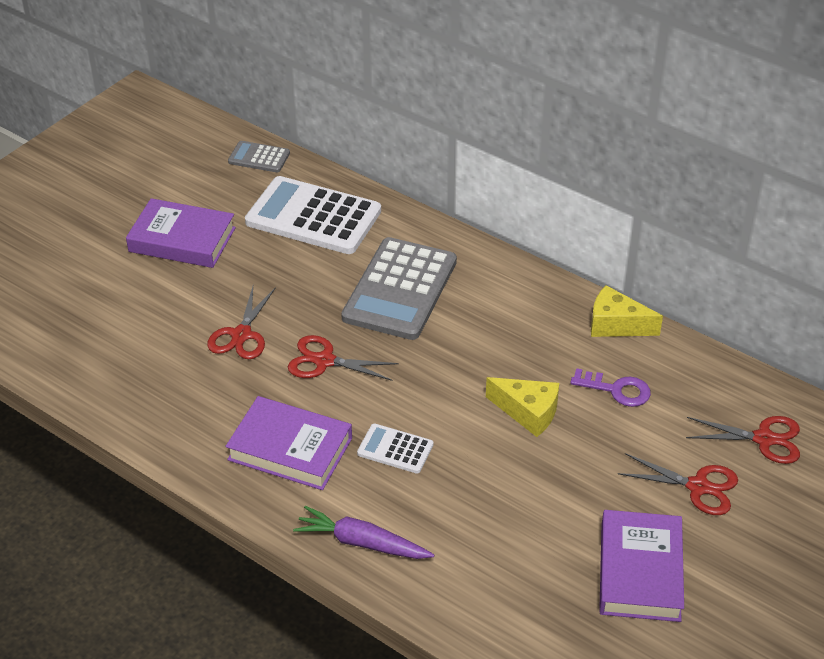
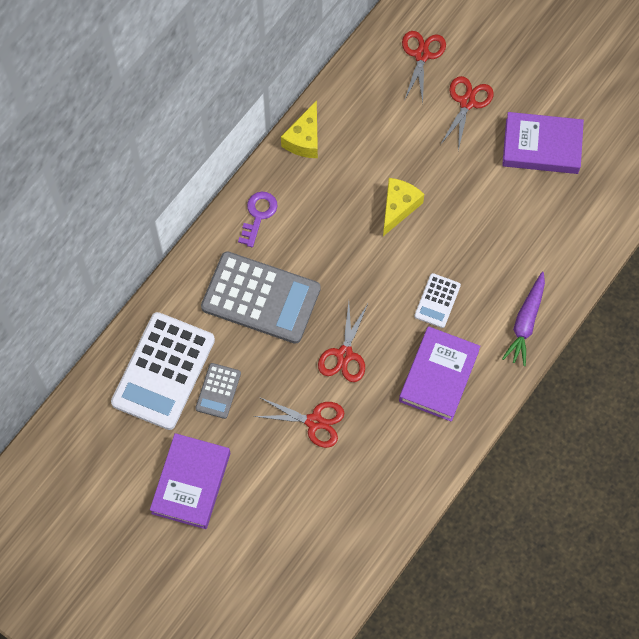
camera: 90 degrees left, 25 degrees up
grey calculator [228,141,290,173] -> grey calculator moved to [195,363,241,419]
purple key [570,368,651,407] -> purple key moved to [238,192,278,247]

